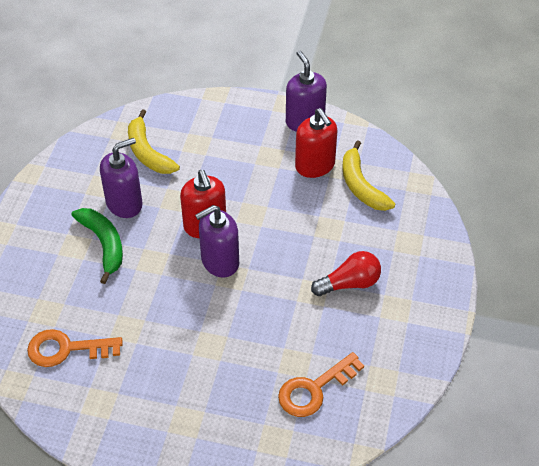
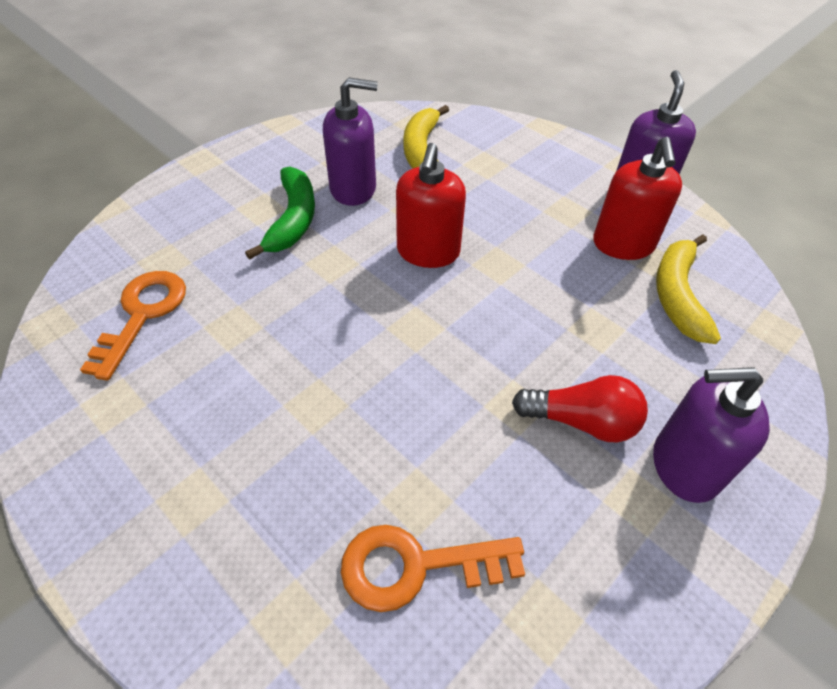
camera: 30 degrees right, 0 degrees up
orange key [27,329,123,367] -> orange key turned 75 degrees clockwise [80,271,186,381]
purple soap dispenser [195,205,239,278] -> purple soap dispenser moved to [653,367,770,503]

